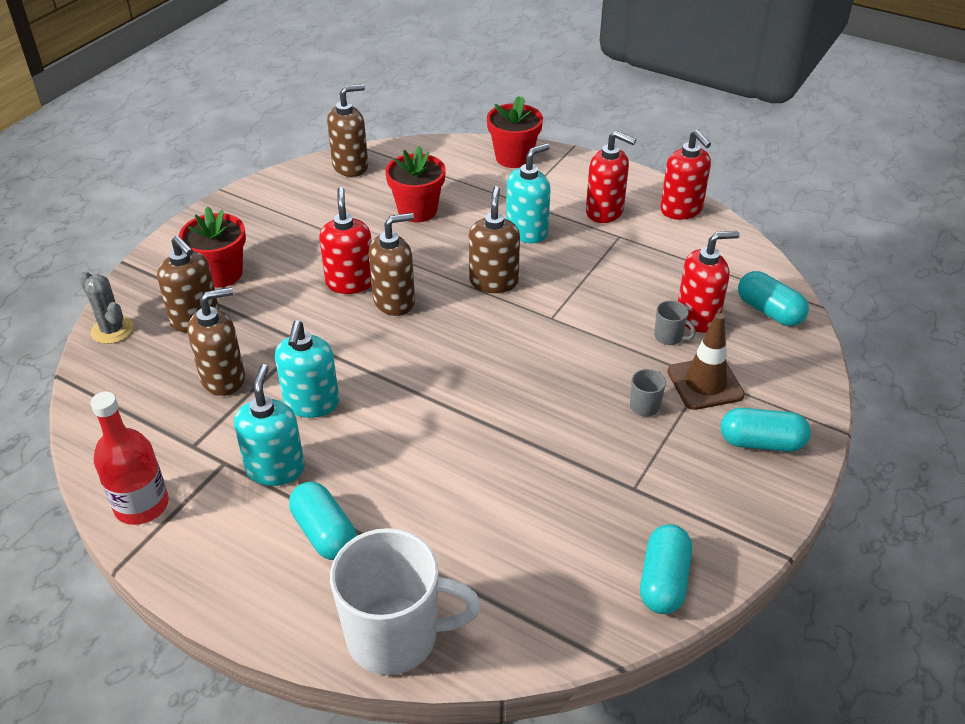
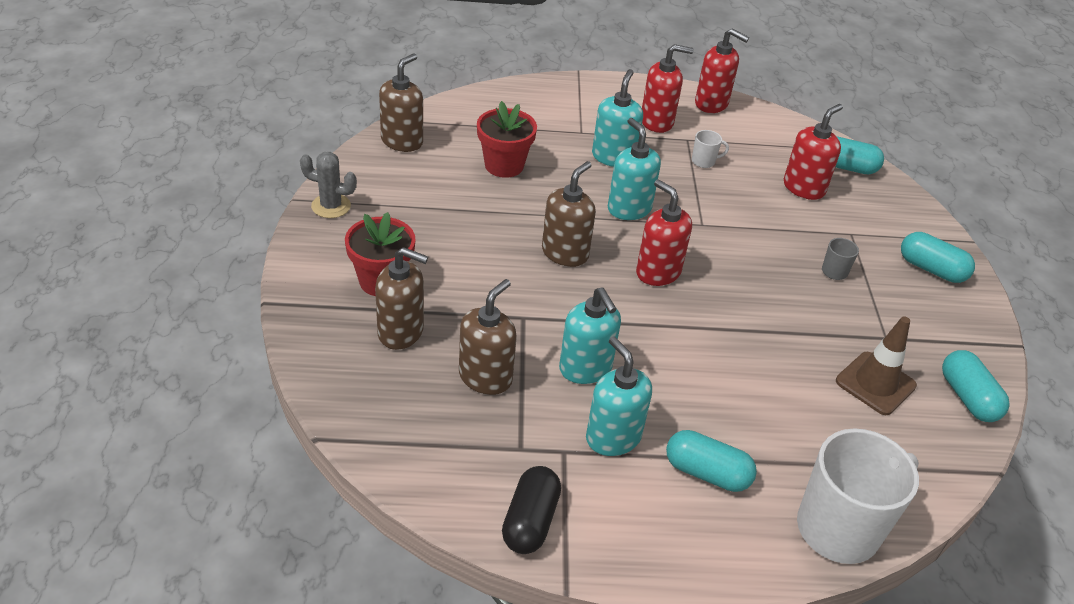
camera: 35 degrees left, 0 degrees up
grey cactus [79,271,133,344] -> grey cactus moved to [300,152,357,218]
red bottle [90,392,169,525] -> black capsule [502,466,561,554]
red soap dispenser [319,187,372,294] -> red soap dispenser moved to [636,179,692,286]
brown soap dispenser [469,186,520,293] -> turquoise soap dispenser [608,118,661,220]
red flower pot [487,96,543,168] -> none
grey mug [654,301,696,345] -> none
brown traffic cone [667,313,745,410] -> brown traffic cone moved to [836,316,917,415]
turquoise capsule [721,408,811,452] -> turquoise capsule turned 60 degrees clockwise [901,232,975,283]
none -> white mug [692,130,729,168]

